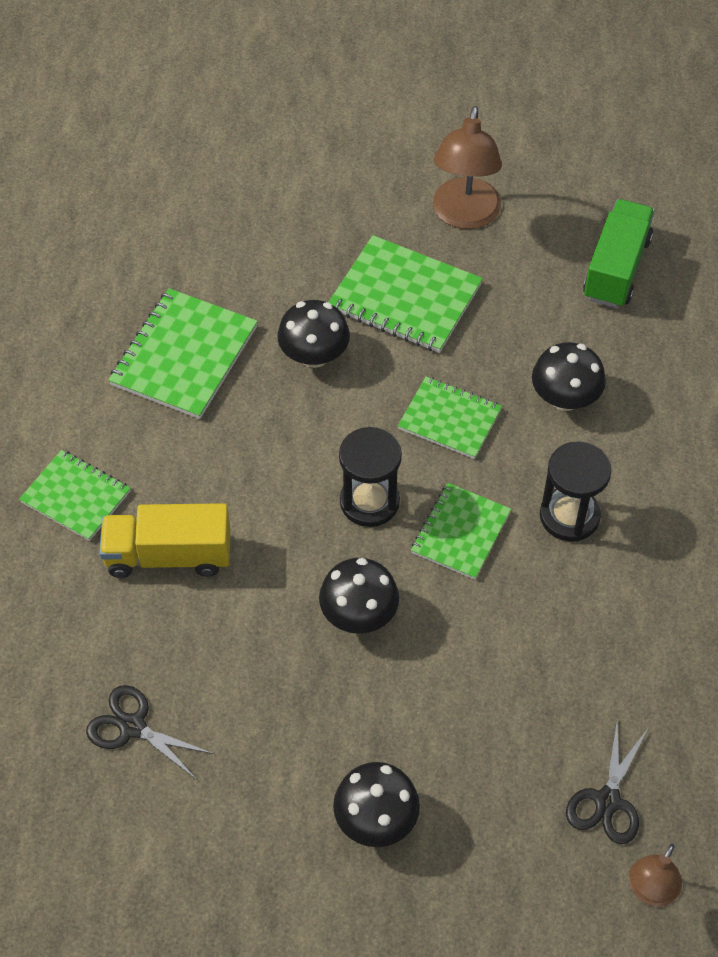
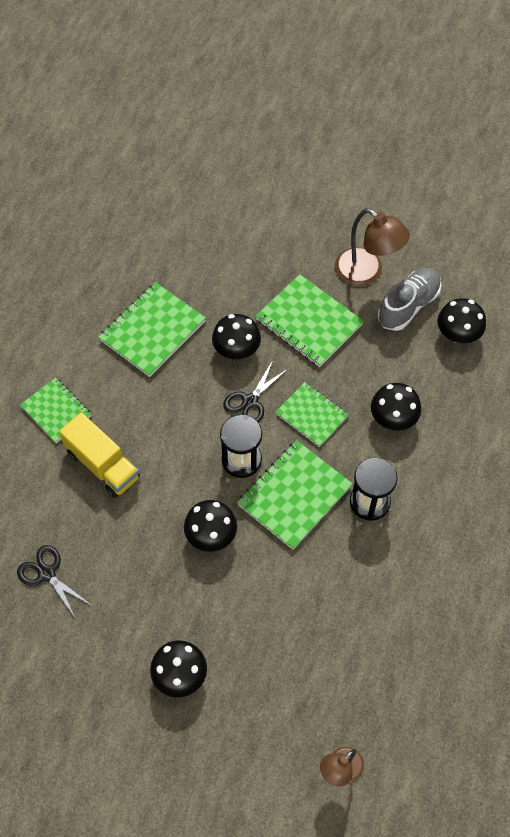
camera: 15 degrees right, 5 degrees up
yellow truck [99,503,230,578] -> yellow truck turned 150 degrees counterclockwise [59,412,140,498]
green notebook [411,483,511,580] -> green notebook [237,440,353,550], size x1.55
brown lamp [433,106,502,229] -> brown lamp turned 75 degrees counterclockwise [335,208,410,286]
black scissors [566,722,647,844] -> black scissors moved to [223,360,289,423]
green truck [583,199,655,308] -> black mushroom [437,298,486,343]
none -> grey shoe [378,268,441,331]

